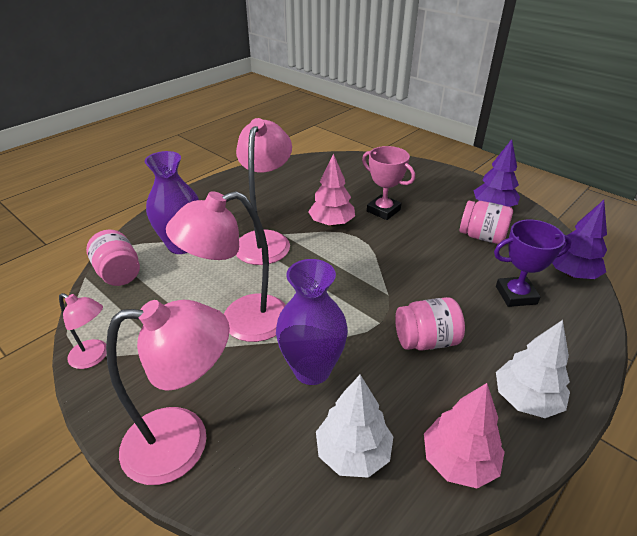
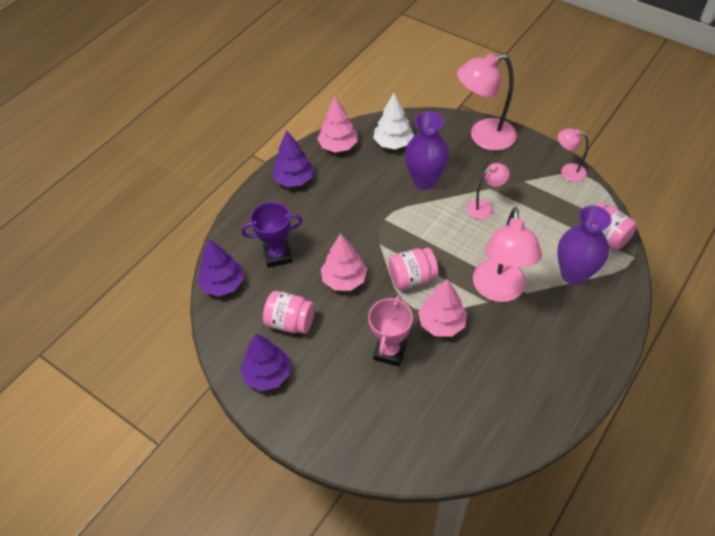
camera: 175 degrees right, 15 degrees up
pink lamp [166,191,286,342] -> pink lamp [467,163,510,219], size x0.53
pink trophy [362,146,415,220] -> pink trophy turned 75 degrees clockwise [368,295,413,367]
pink jar [395,297,465,351] -> pink jar moved to [388,247,438,290]
white tree [496,320,570,418] -> purple tree [272,130,314,187]
none -> pink tree [321,233,367,291]

